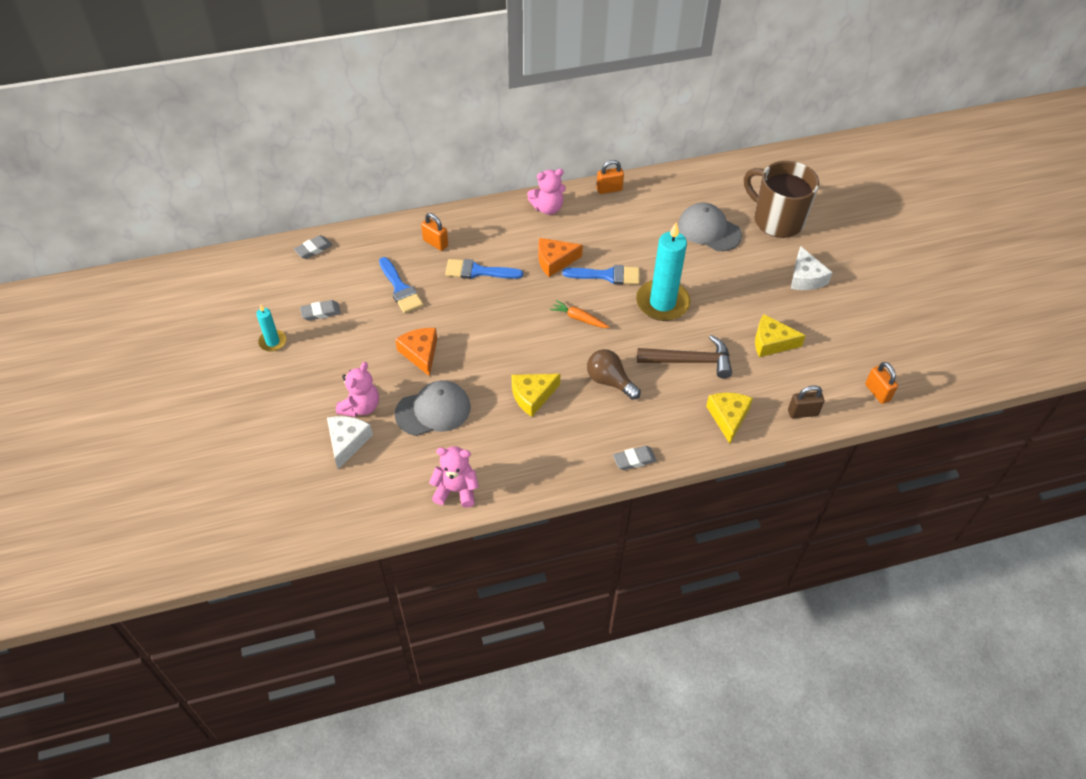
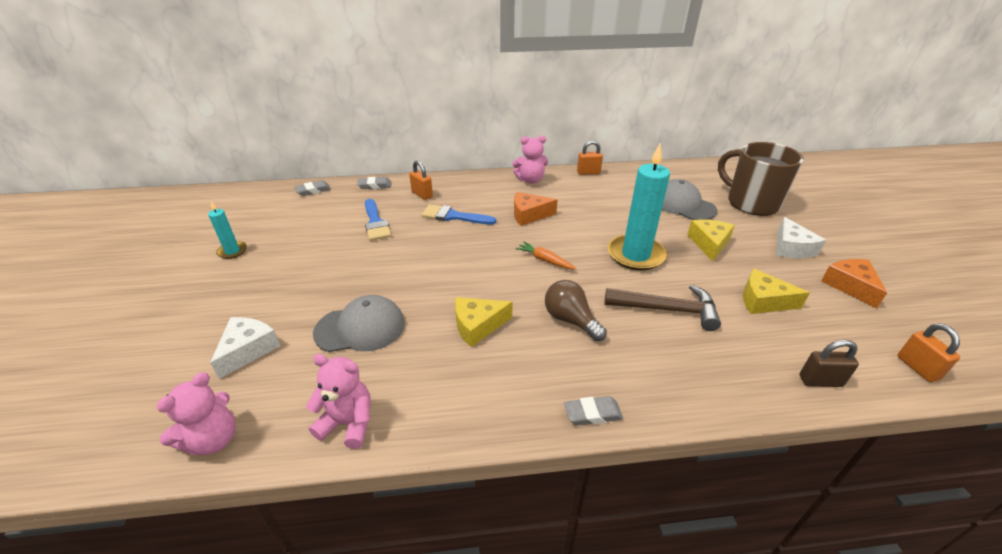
camera: 10 degrees right, 15 degrees down
grey eraser [300,300,341,321] -> grey eraser moved to [357,177,391,189]
pink teddy bear [336,362,379,417] -> pink teddy bear moved to [156,372,236,456]
orange cheese [395,328,437,376] -> orange cheese moved to [821,259,887,308]
blue brush [562,265,640,285] -> none
yellow cheese [706,392,753,444] -> yellow cheese moved to [687,219,735,261]

